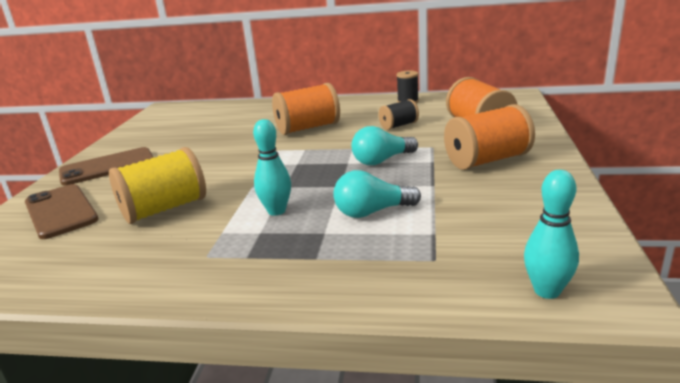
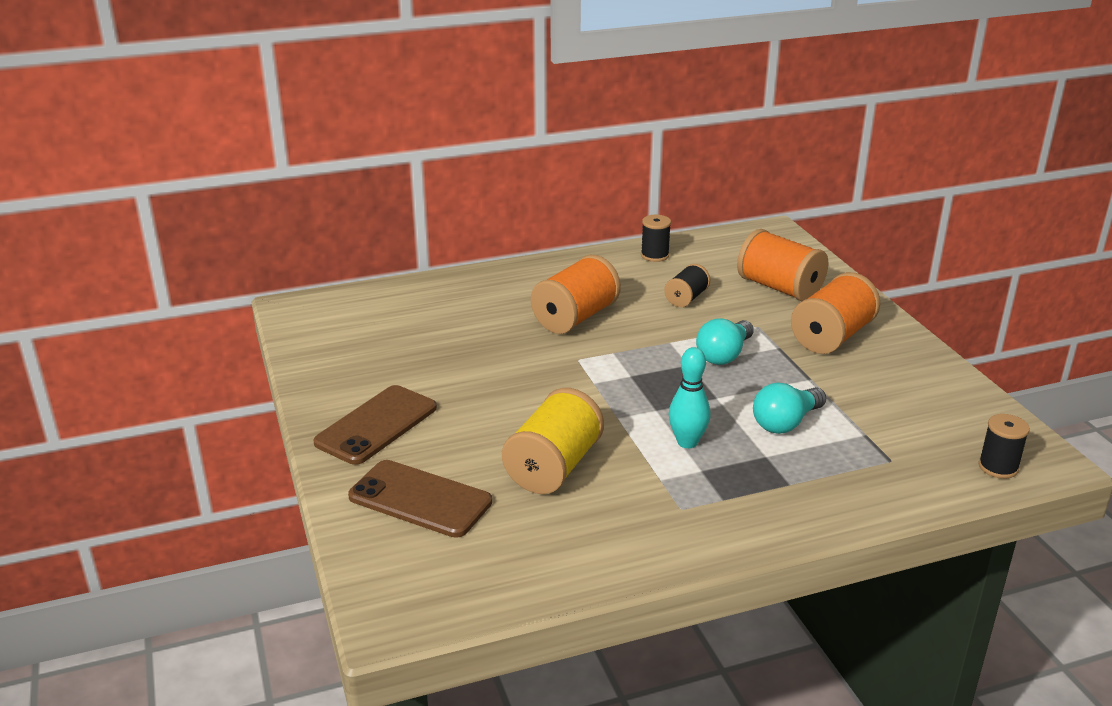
camera: 30 degrees left, 5 degrees up
turquoise bowling pin [524,170,579,299] -> black spool [978,414,1030,479]

